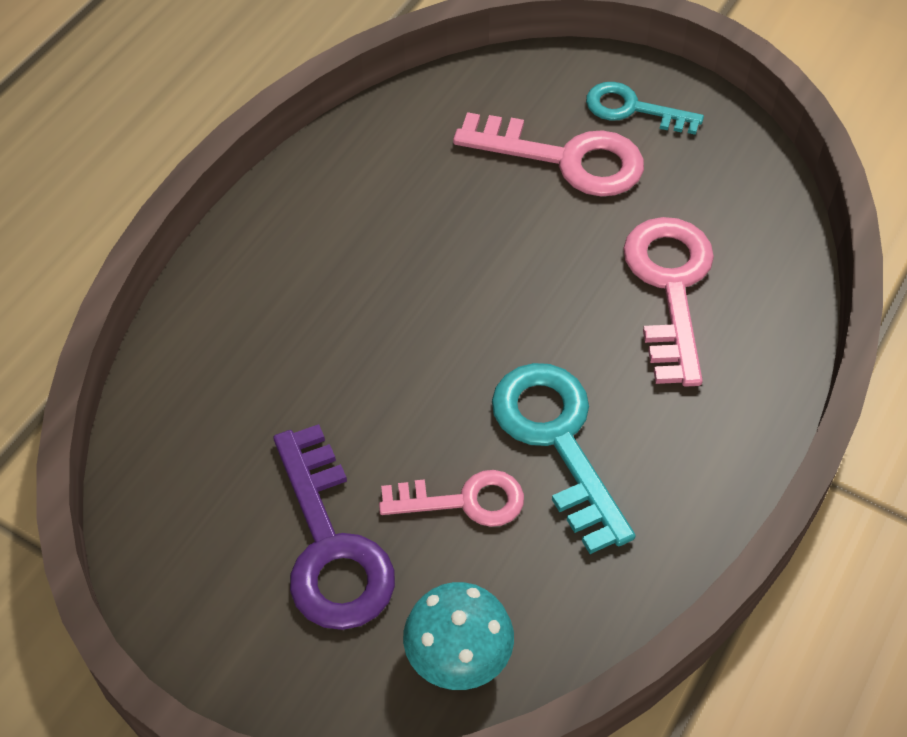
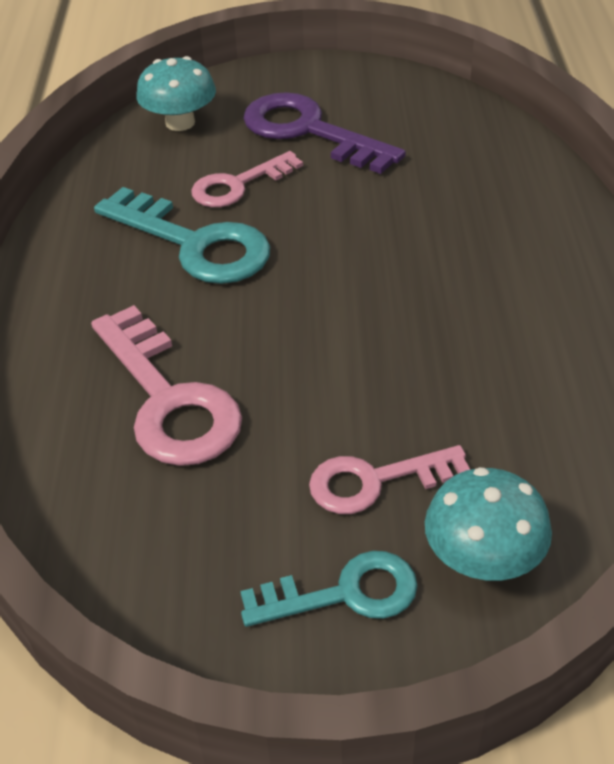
camera: 150 degrees right, 10 degrees down
pink key [453,112,644,196] -> pink key [309,445,470,514], size x0.63
none -> turquoise mushroom [425,467,552,581]

